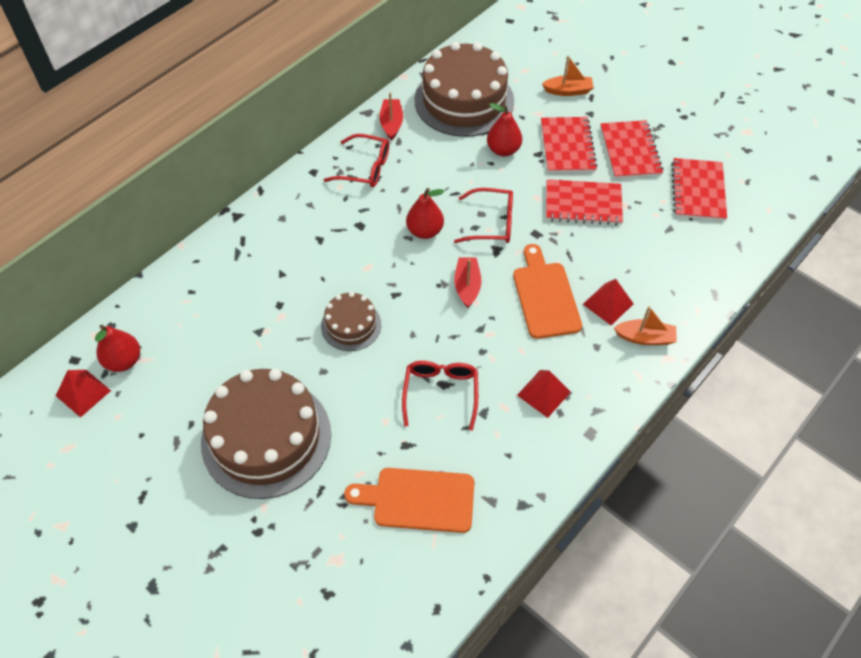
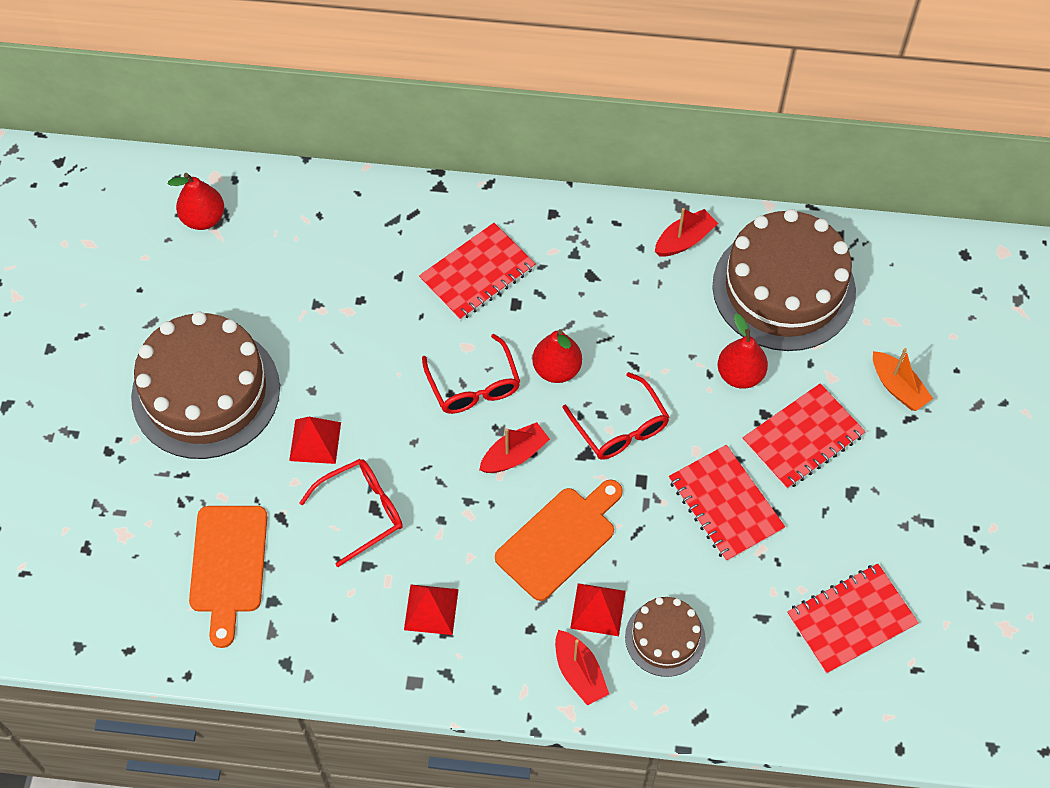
camera: 55 degrees right, 5 degrees up
red pyramid [56,370,111,418] -> red pyramid moved to [289,417,341,464]
brown cake [321,292,381,351] -> brown cake moved to [625,597,706,677]
red glasses [324,134,389,187] -> red glasses moved to [422,334,520,414]
orange cutting board [344,468,474,533] -> orange cutting board turned 150 degrees counterclockwise [189,506,267,648]
red notebook [600,120,663,179] -> red notebook moved to [419,223,535,321]
orange boat [614,306,677,345] -> red boat [555,630,609,706]

